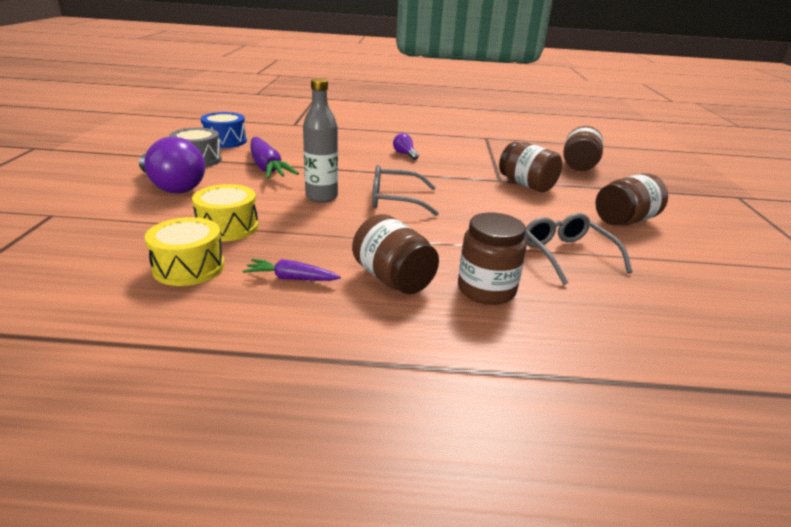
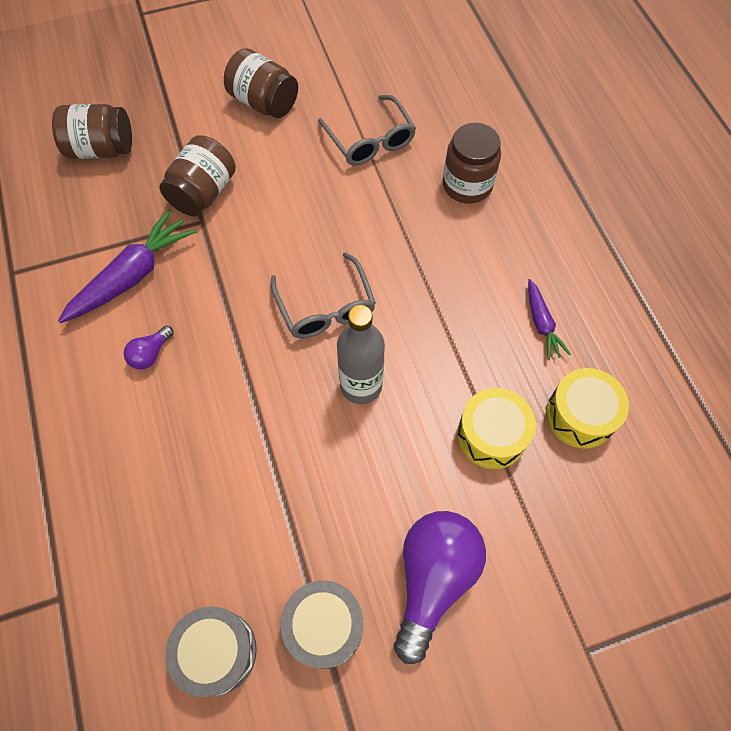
camera: 110 degrees left, 35 degrees up
blue drum [201,112,247,148] -> grey drum [165,606,257,697]
purple carrot [250,137,299,179] -> purple carrot moved to [58,209,196,323]
brown jar [352,214,439,294] -> none
grey glasses [524,213,633,285] -> grey glasses turned 75 degrees counterclockwise [318,95,416,165]

